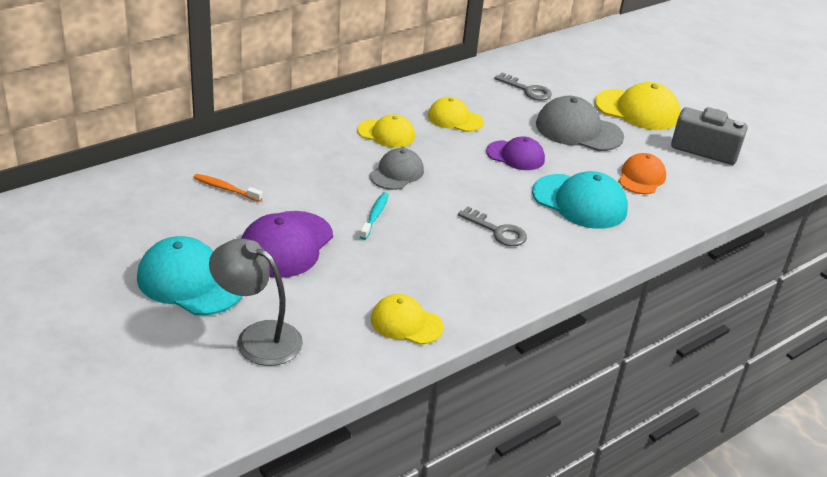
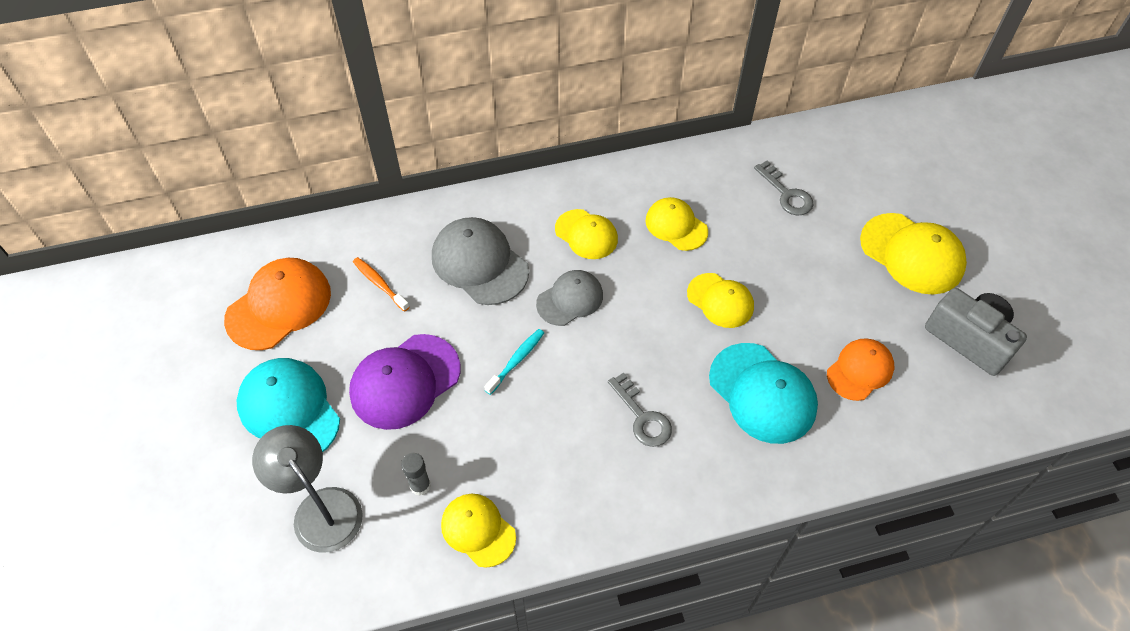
camera: 25 degrees right, 20 degrees up
purple cap [486,136,545,170] -> yellow cap [687,273,754,328]
grey cap [536,96,624,151] -> grey cap moved to [432,217,529,305]
none -> orange cap [224,258,331,350]
none -> grey glue stick [401,453,431,496]

